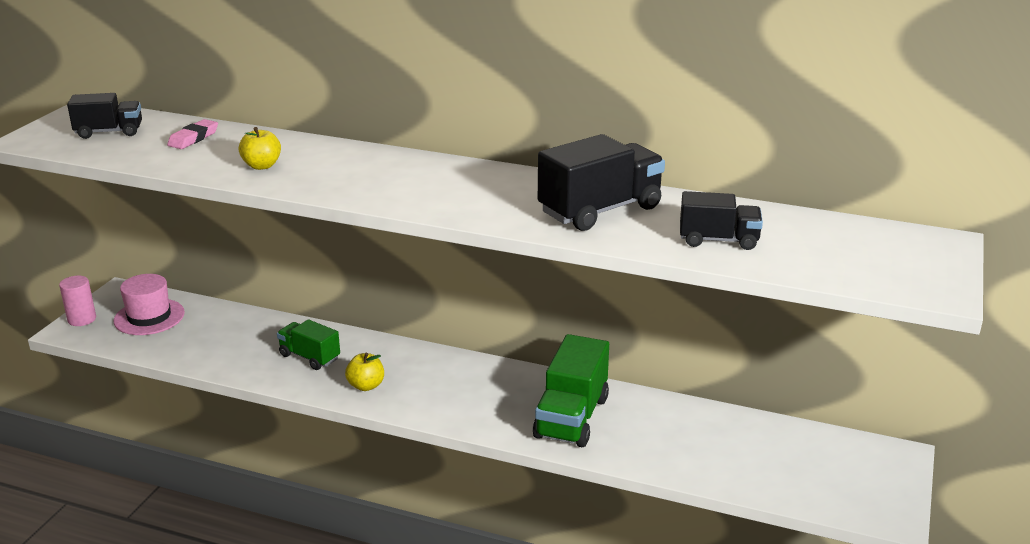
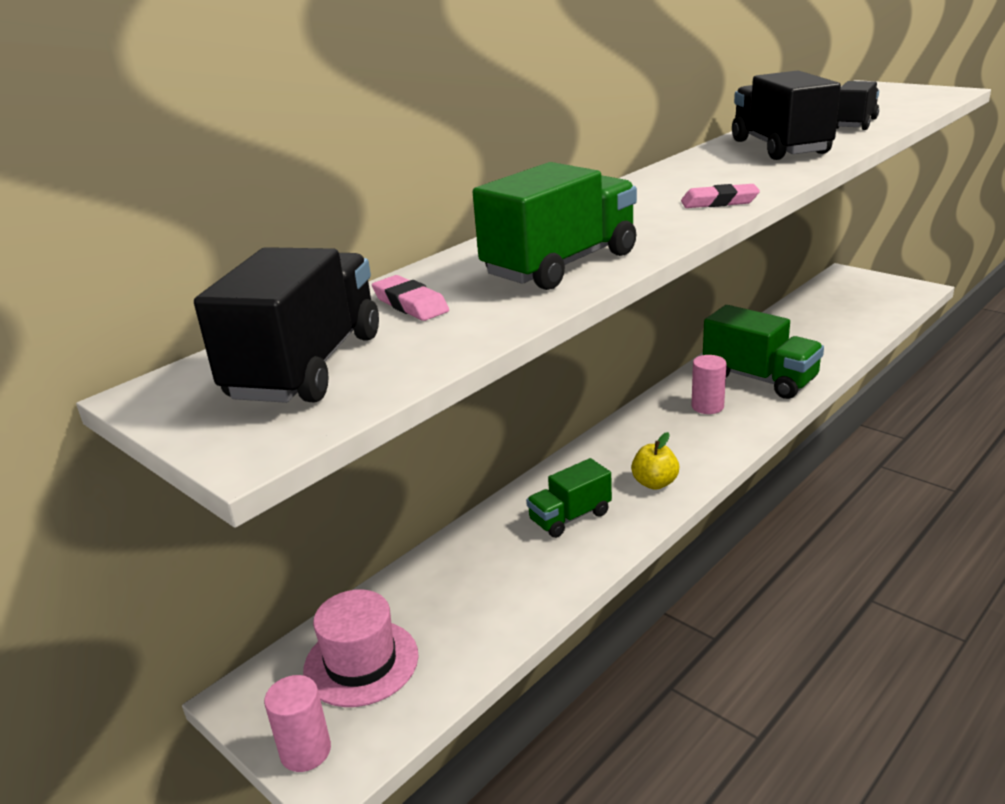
camera: 65 degrees left, 0 degrees up
black truck [67,93,142,139] -> black truck [194,247,379,403], size x1.64
yellow apple [239,127,281,170] -> green truck [473,162,637,290]
none -> pink eraser [681,184,760,208]
none -> pink cylinder [691,355,726,414]

